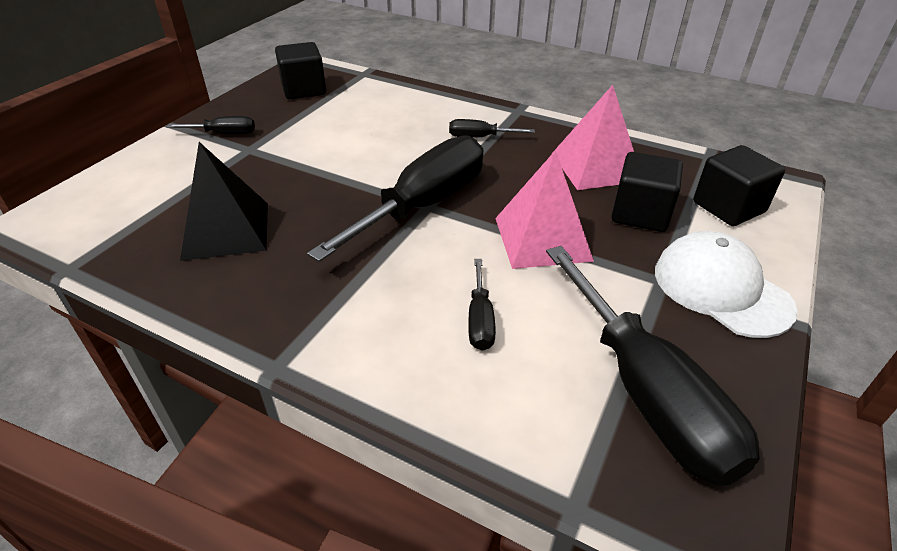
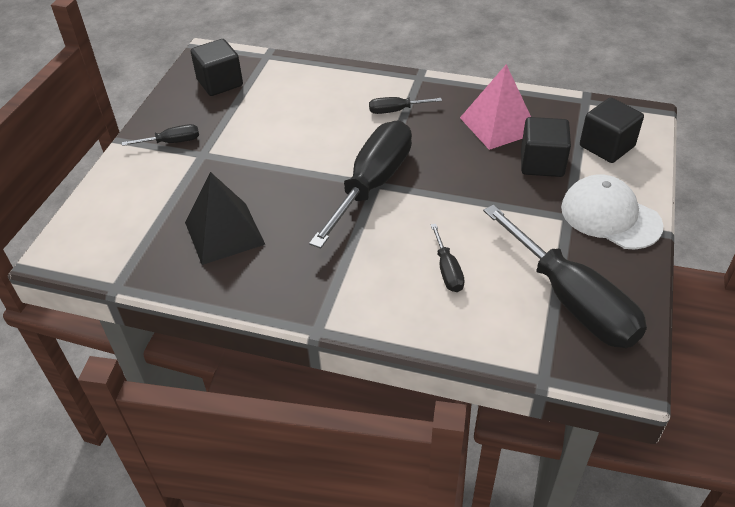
camera: 10 degrees left, 5 degrees up
pink pyramid [495,150,594,269] -> none

